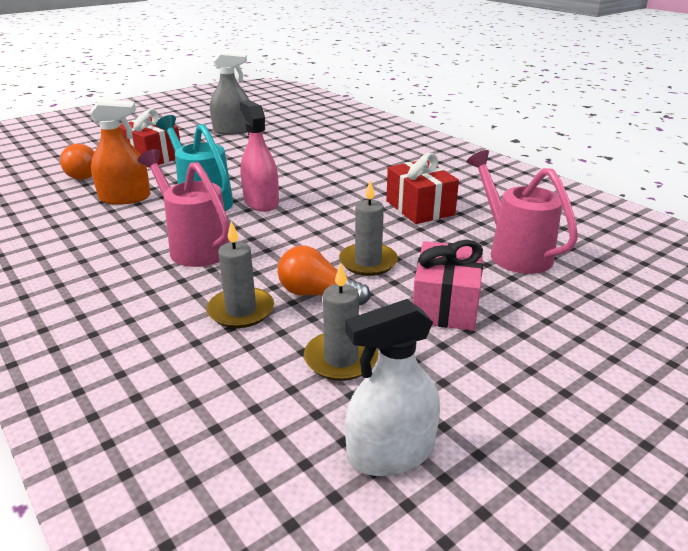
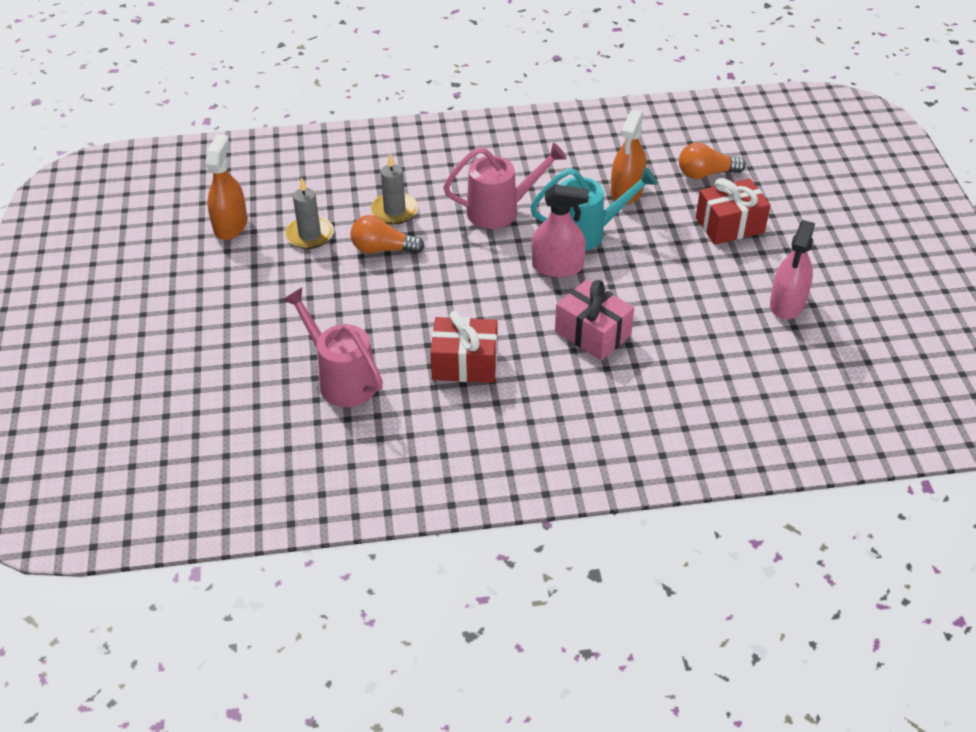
camera: 120 degrees right, 15 degrees up
grey spray bottle [210,51,249,135] -> pink spray bottle [770,220,815,320]
orange light bulb [278,246,370,305] -> orange light bulb turned 135 degrees counterclockwise [350,215,424,254]
grey candle [339,180,398,276] -> none
white spray bottle [345,299,440,476] -> orange spray bottle [206,135,247,240]
pink gift [413,240,483,331] -> pink gift moved to [555,279,634,361]
pink watering can [466,150,578,274] -> pink watering can turned 135 degrees counterclockwise [283,288,383,407]

